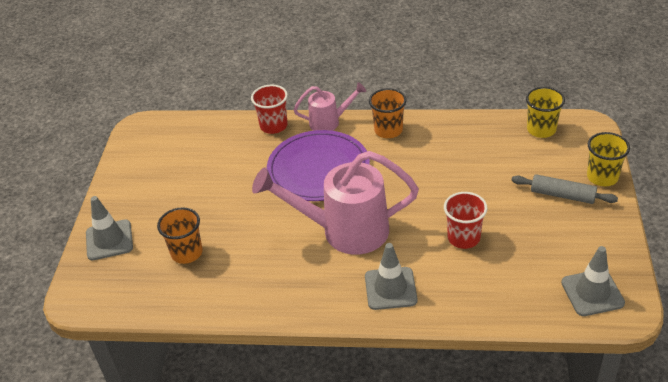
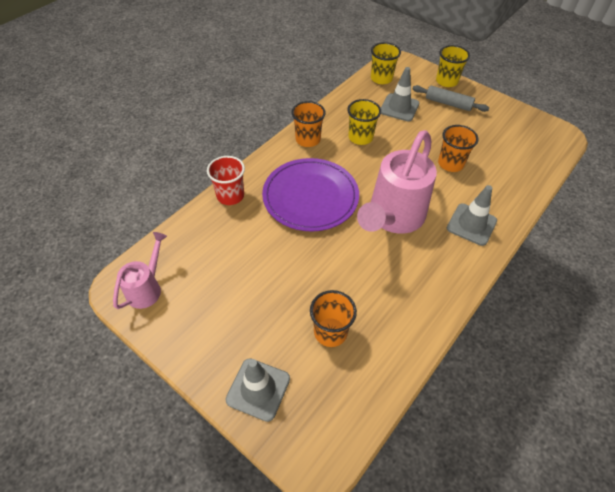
camera: 60 degrees left, 10 degrees up
pink watering can [293,82,366,131] -> pink watering can moved to [113,232,167,309]
red cup [444,192,487,249] -> orange cup [438,125,478,172]
grey rolling pin [511,174,618,204] -> grey rolling pin turned 60 degrees clockwise [412,85,489,112]
grey traffic cone [561,246,625,316] -> grey traffic cone moved to [381,67,420,121]
none -> yellow cup [347,99,381,145]

